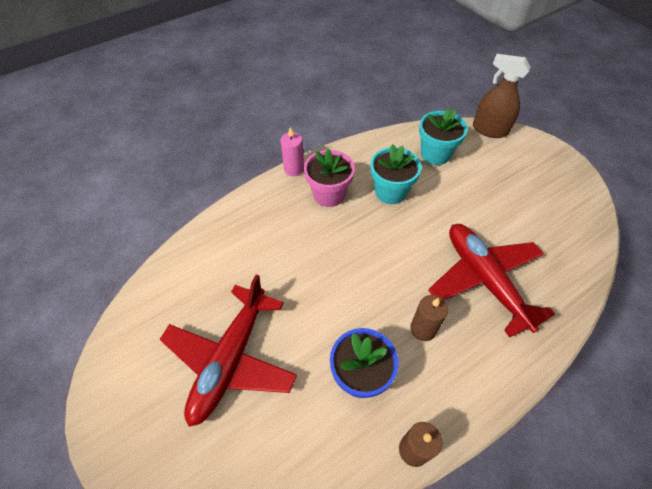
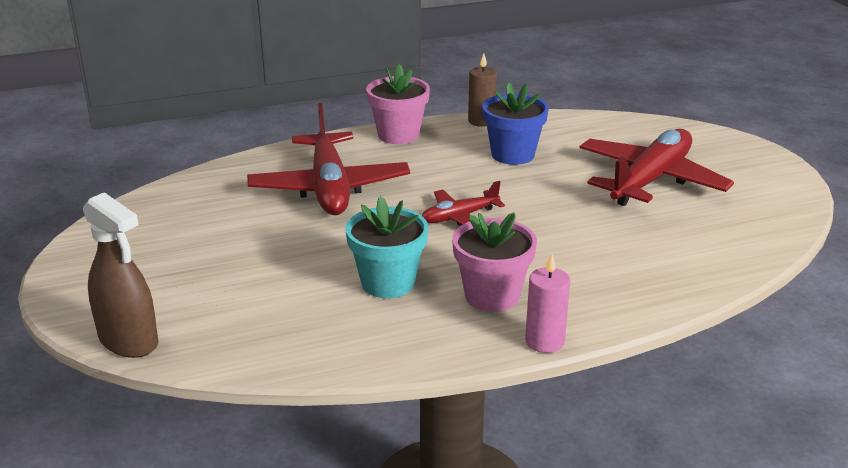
camera: 165 degrees left, 25 degrees down
brown candle [410,295,448,341] -> none
turquoise flower pot [419,108,468,165] -> none
none -> pink flower pot [366,64,430,144]
none -> red plane [422,181,505,226]

